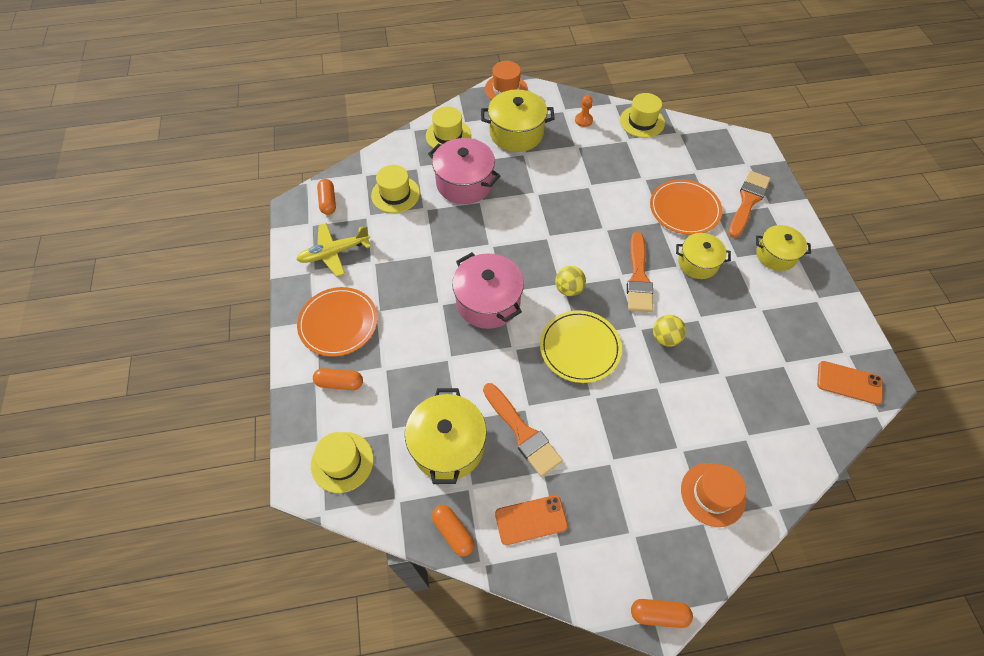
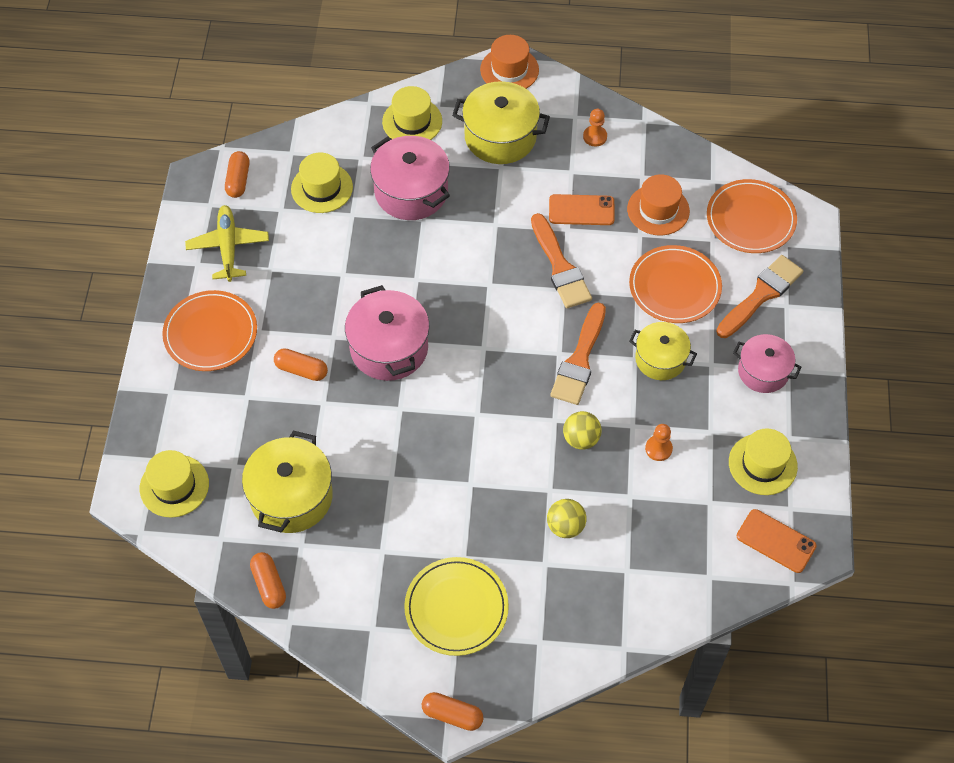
camera: 15 degrees right, 0 degrees up
yellow plane [296,223,371,277] -> yellow plane turned 90 degrees clockwise [185,205,269,282]
orange capsule [313,368,363,390] -> orange capsule moved to [274,348,328,381]
orange brush [483,383,563,477] -> orange brush moved to [531,213,592,308]
orange phone [495,495,568,545] -> orange phone moved to [549,194,615,225]
yellow plate [540,310,622,383] -> yellow plate moved to [404,557,509,656]
yellow ball [555,266,586,296] -> yellow ball moved to [547,499,587,538]
yellow hat [620,93,665,138] -> yellow hat moved to [729,428,798,495]
orange hat [681,463,746,527] -> orange hat moved to [627,174,690,236]
yellow pot [756,225,811,271] -> pink pot [733,334,802,393]
none -> orange pawn [645,424,673,461]
none -> orange plate [707,179,797,253]

